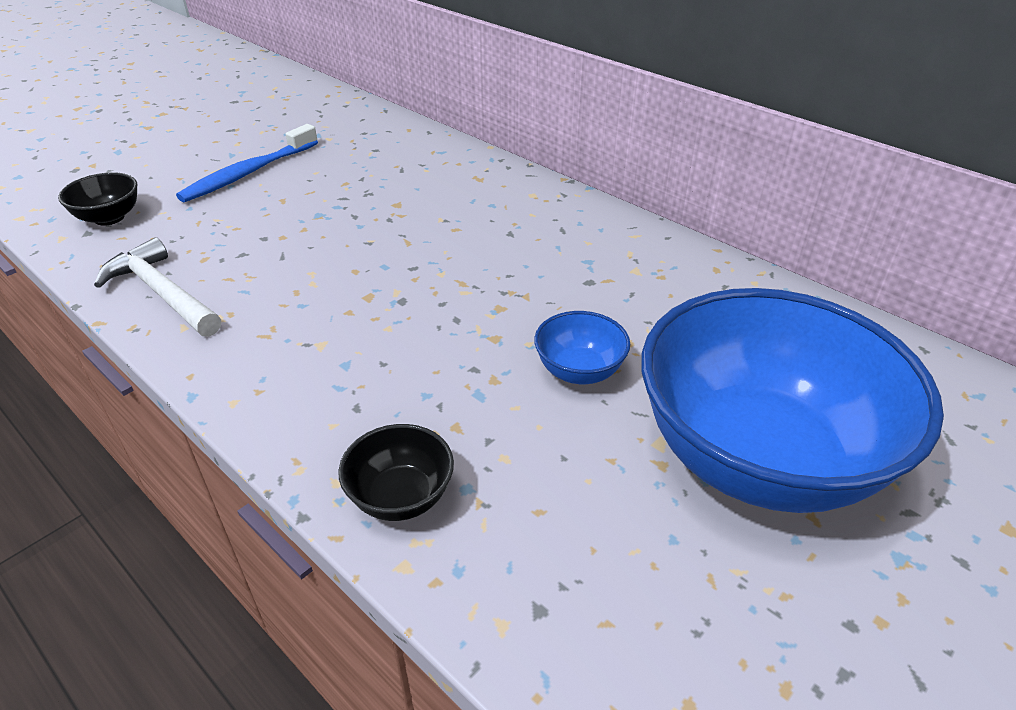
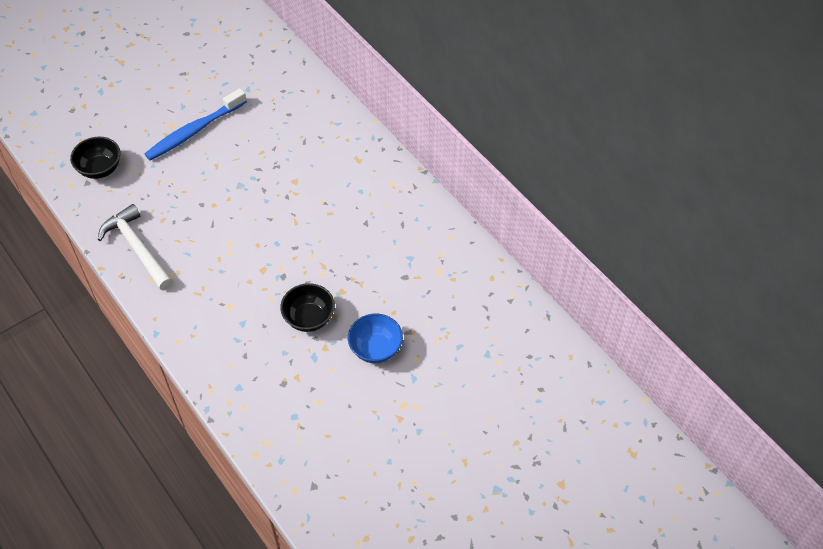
camera: 10 degrees right, 15 degrees up
black bowl [338,424,454,521] -> black bowl moved to [280,283,335,332]
blue bowl [641,288,944,513] -> none

